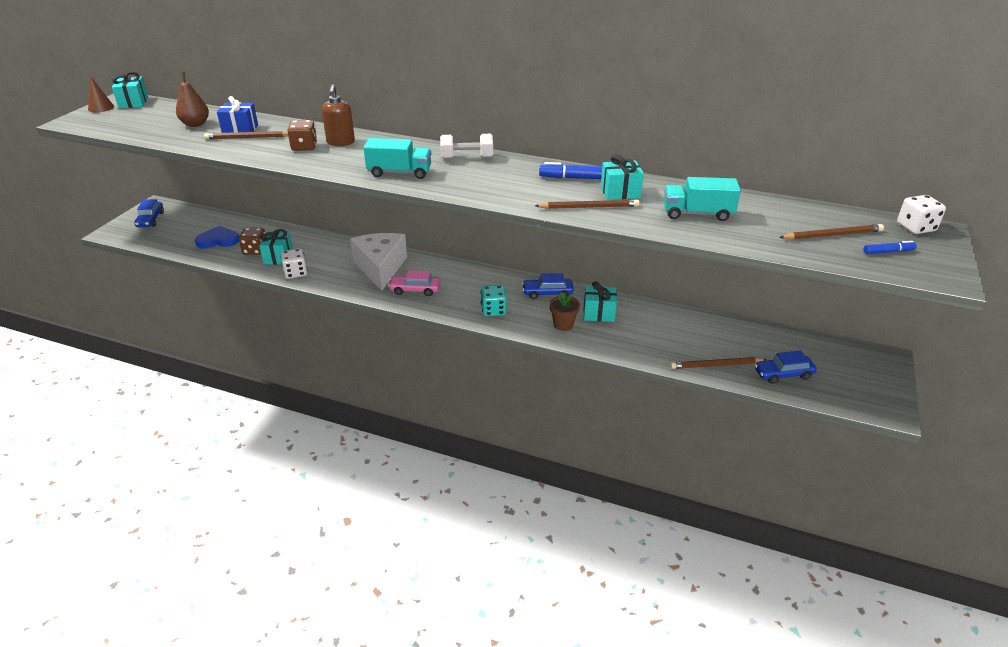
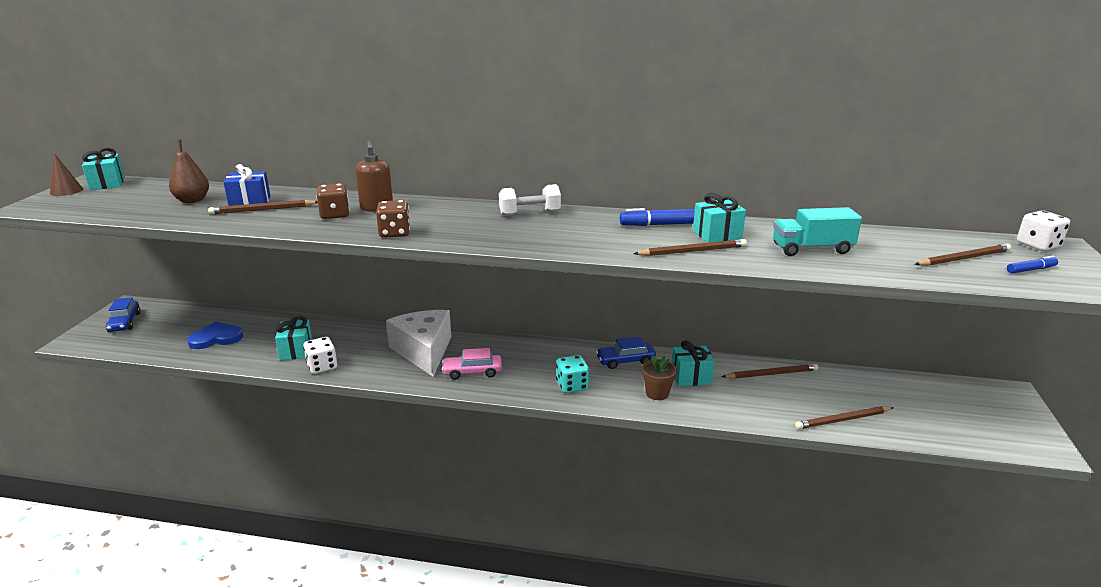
camera: 10 degrees left, 10 degrees down
brown dice [239,228,265,255] -> brown dice moved to [376,200,410,238]
turquoise truck [363,138,431,179] -> none
blue car [755,350,817,384] -> none
none -> brown pencil [721,364,818,379]

